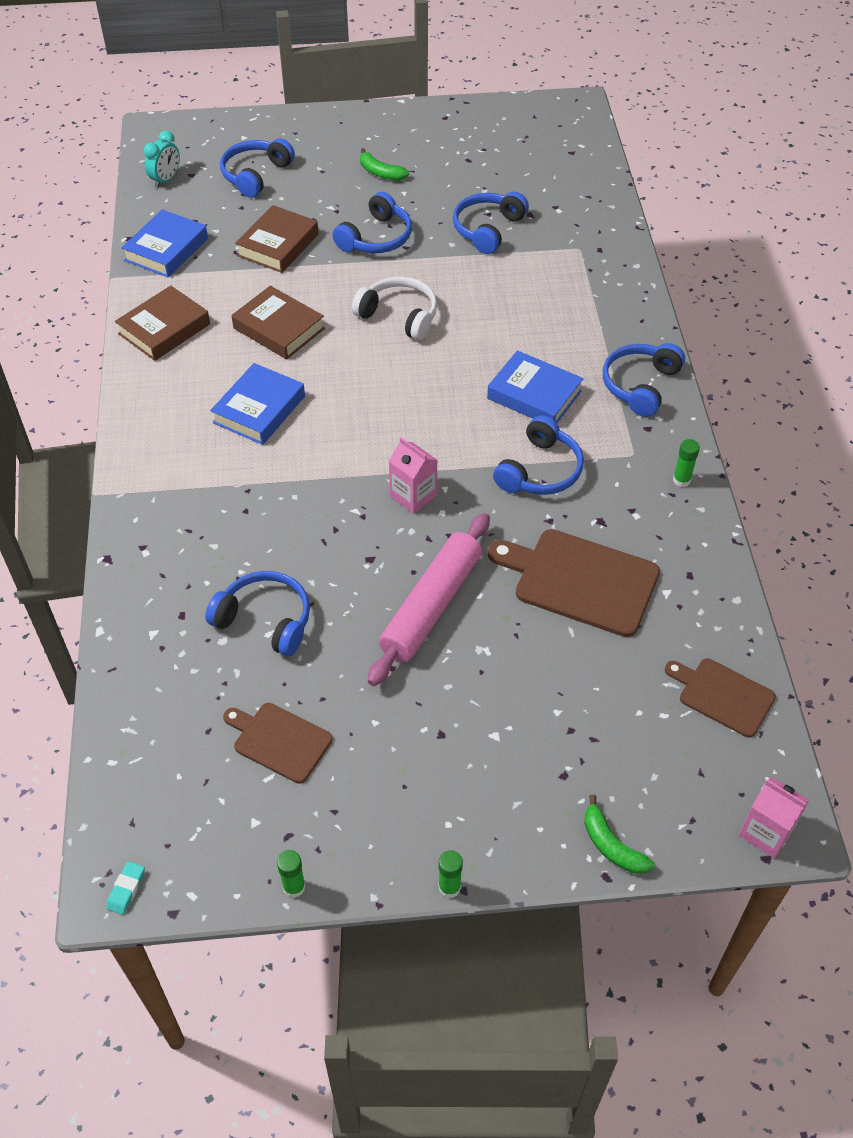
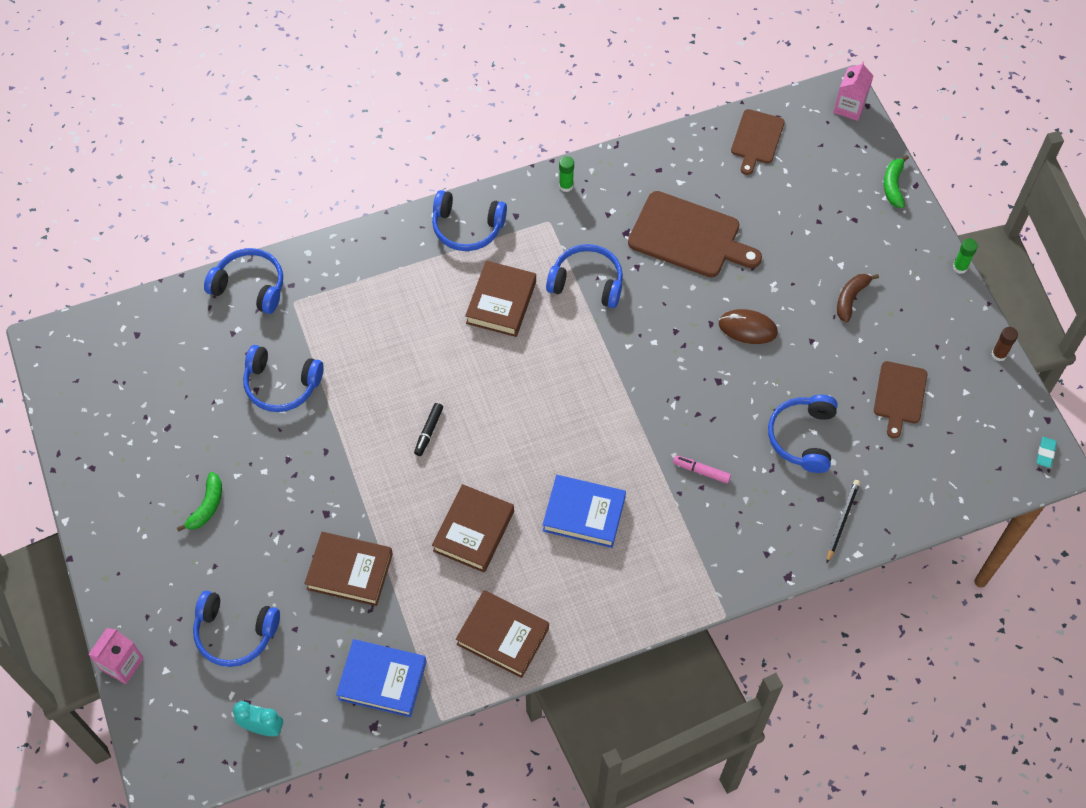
camera: 105 degrees left, 10 degrees up
turquoise eraser [106,861,145,915] -> turquoise eraser turned 75 degrees counterclockwise [1036,437,1057,468]
green glue stick [277,850,306,898] -> brown glue stick [992,327,1018,361]
blue headphones [332,192,412,253] -> blue headphones moved to [204,248,283,314]
white headphones [352,277,437,340] -> black marker [414,403,443,456]
pink rolling pin [368,513,490,686] -> brown mouse [719,309,778,344]
pink carton [389,437,437,514] -> pink carton moved to [88,628,144,684]
blue book [487,350,584,423] -> brown book [465,261,536,337]
brown cutting board [488,529,660,637] -> brown cutting board turned 75 degrees counterclockwise [628,191,762,277]
green banana [584,794,655,874] -> green banana turned 150 degrees clockwise [884,155,909,208]
none -> pink marker [673,455,731,484]
none -> black pencil [827,480,860,563]
none -> brown banana [837,274,879,323]

